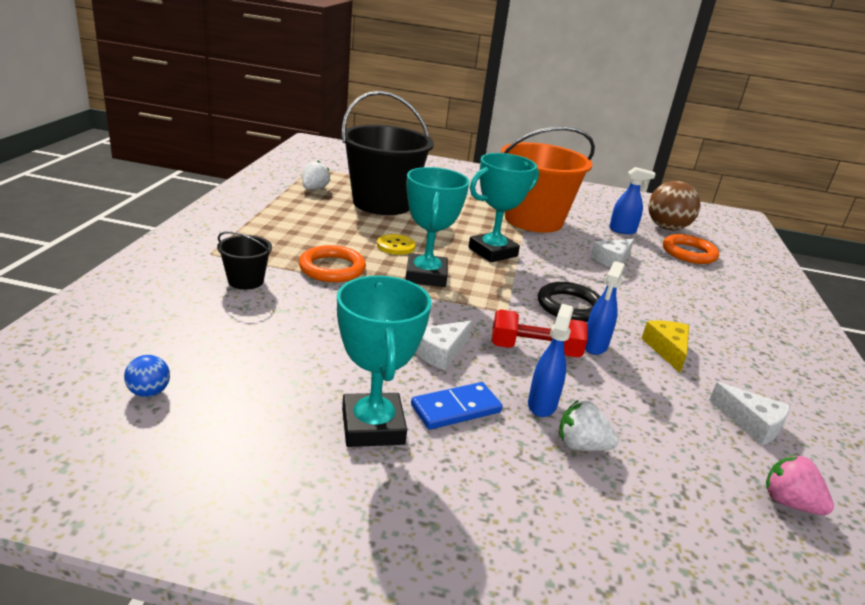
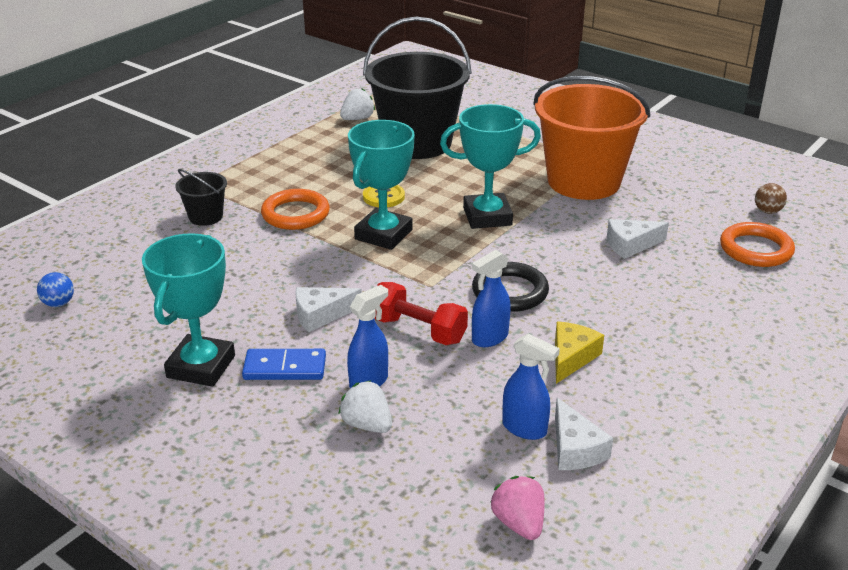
camera: 30 degrees right, 5 degrees up
blue spray bottle [609,167,656,234] -> blue spray bottle moved to [502,334,560,440]
brown ball [648,181,701,230] -> brown ball [755,183,787,214], size x0.47

